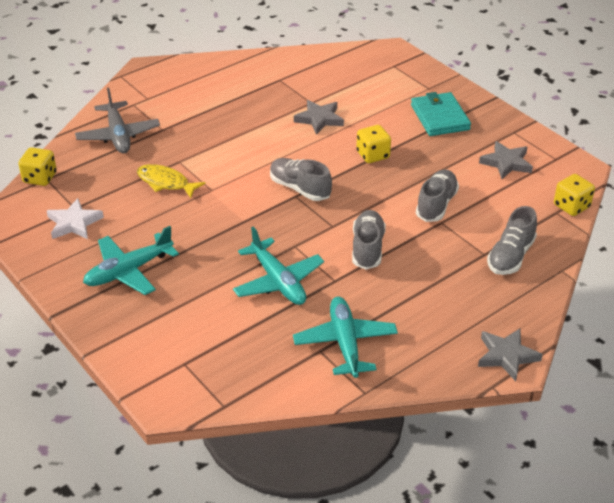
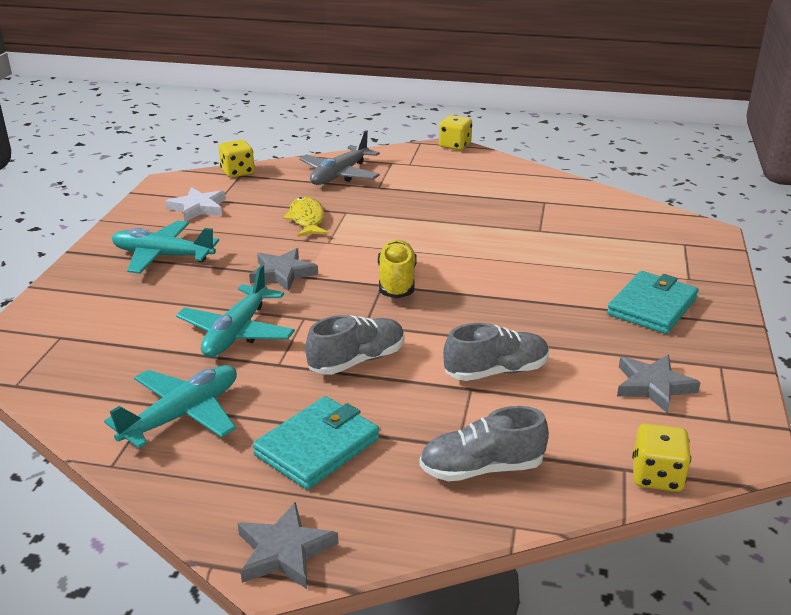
camera: 50 degrees right, 10 degrees down
grey shoe [270,158,332,201] -> yellow shoe [378,240,416,299]
grey star [294,100,344,135] -> grey star moved to [249,248,318,291]
yellow dice [356,125,391,163] -> yellow dice moved to [439,115,472,150]
none -> turquoise wallet [253,396,379,490]

